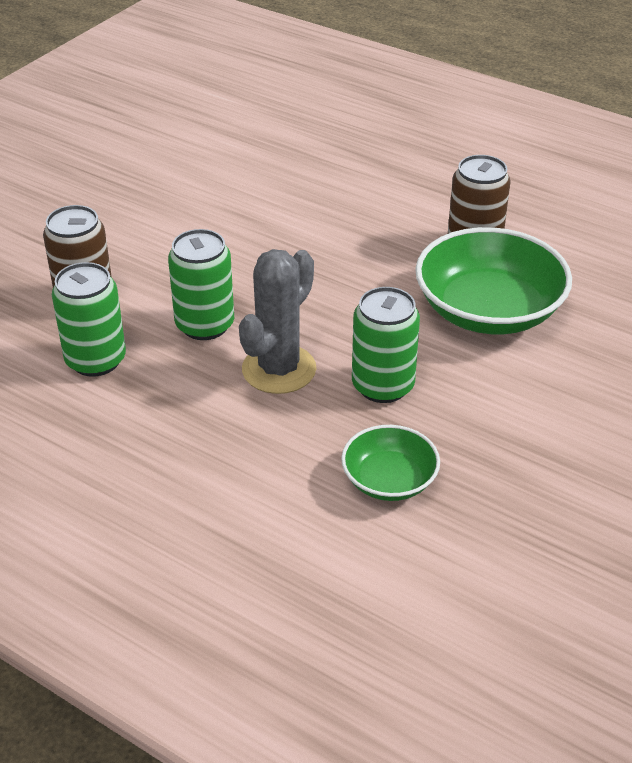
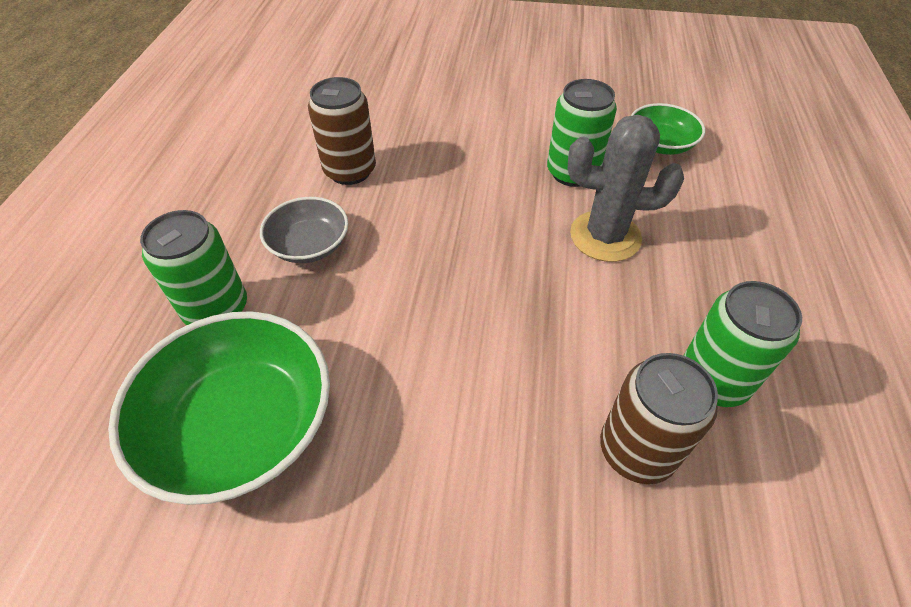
camera: 115 degrees left, 10 degrees up
green can [168,229,234,340] -> green can moved to [140,210,247,325]
green bowl [415,227,572,334] -> green bowl moved to [108,311,330,505]
none -> grey bowl [260,197,348,263]

